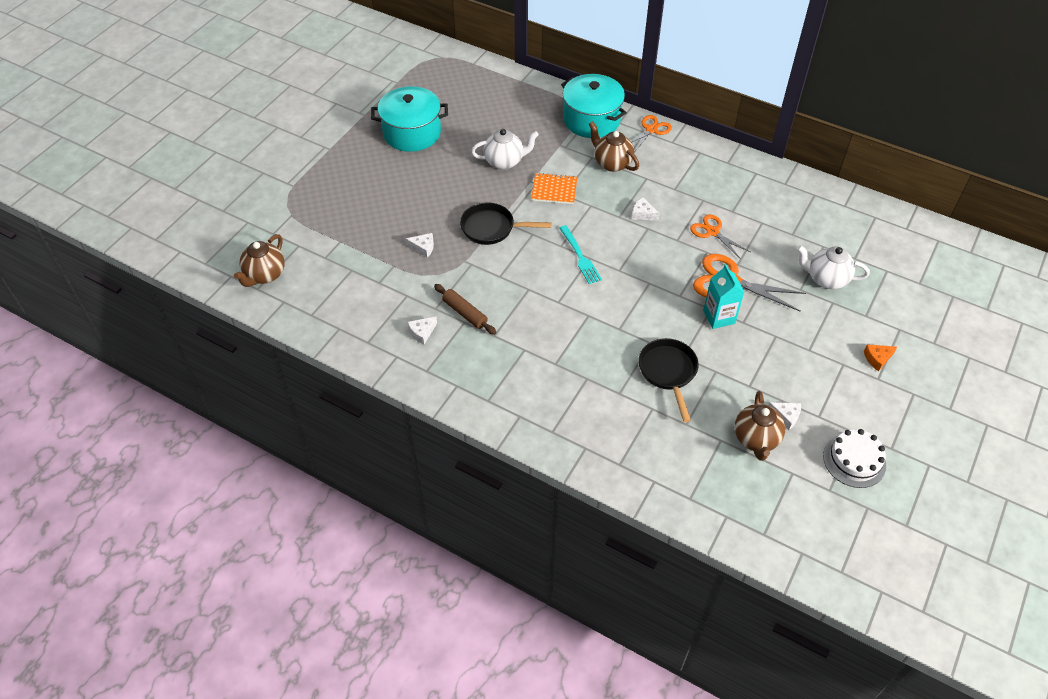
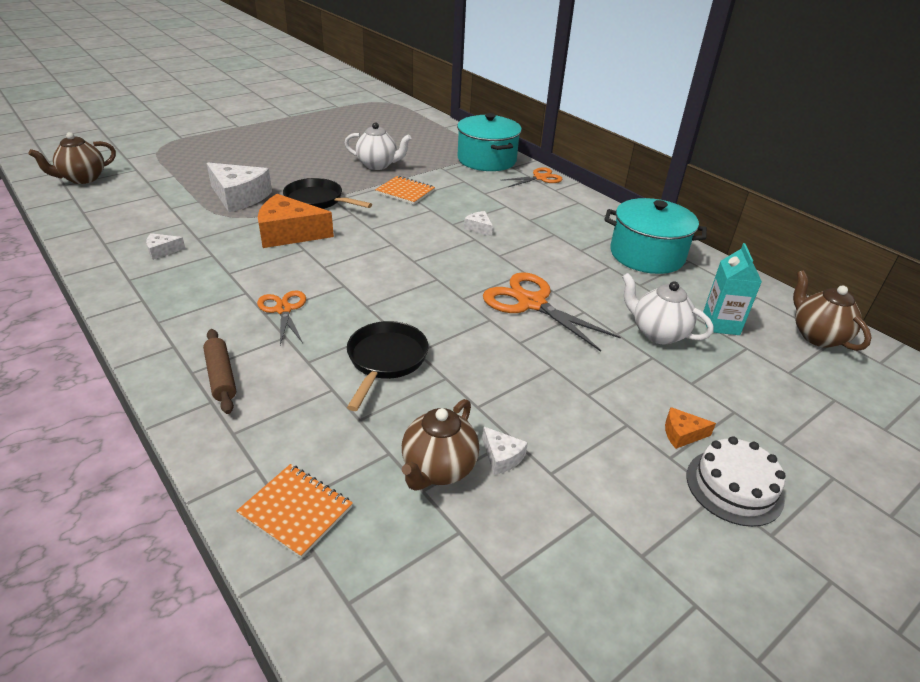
camera: 20 degrees right, 15 degrees down
turquoise pot [371,86,448,152] -> turquoise pot moved to [604,198,707,274]
white cheese [405,233,434,258] -> white cheese [206,162,272,212], size x2.19
brown rolling pin [434,284,497,335] -> brown rolling pin moved to [203,329,236,414]
turquoise fork [559,225,602,284] -> none
brown teapot [589,121,639,172] -> brown teapot moved to [793,270,872,351]
orange scissors [690,214,750,259] -> orange scissors moved to [257,290,306,345]
turquoise carton [703,264,744,329] -> turquoise carton moved to [703,243,762,335]
white cake [823,429,886,488] -> white cake moved to [687,436,786,527]
none -> orange notebook [236,464,353,558]
none -> orange cheese [258,194,334,248]

